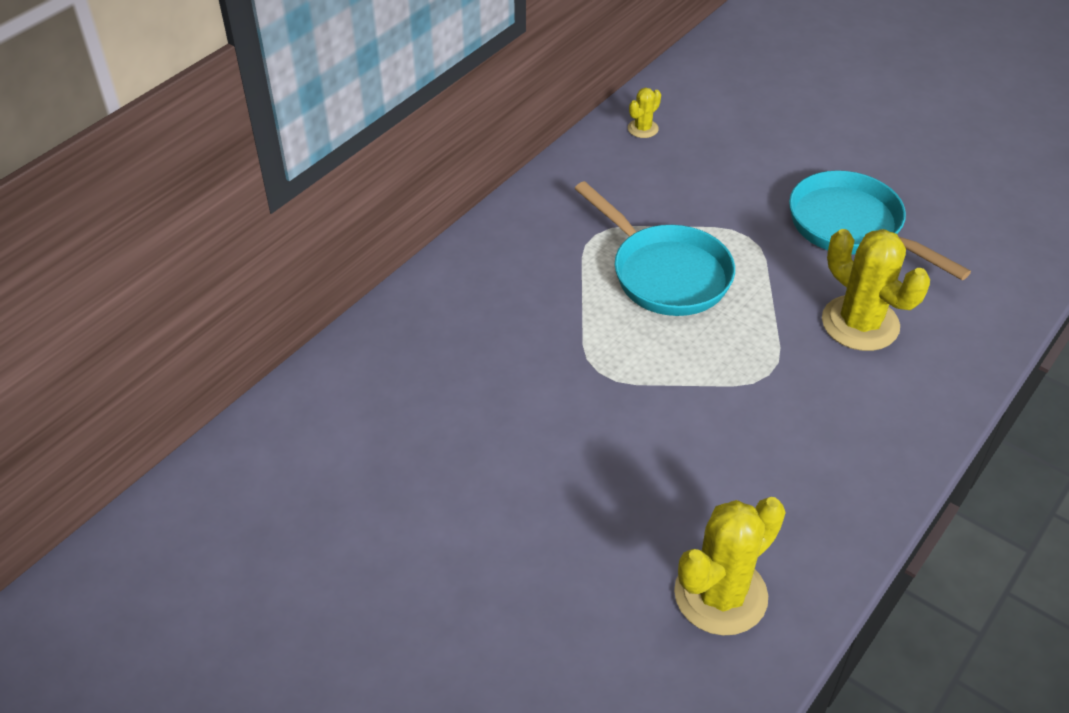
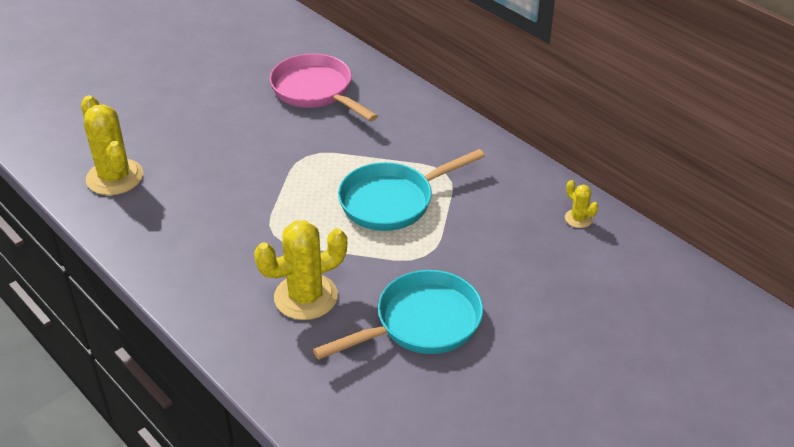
camera: 100 degrees right, 5 degrees down
none -> pink pan [270,53,378,121]

